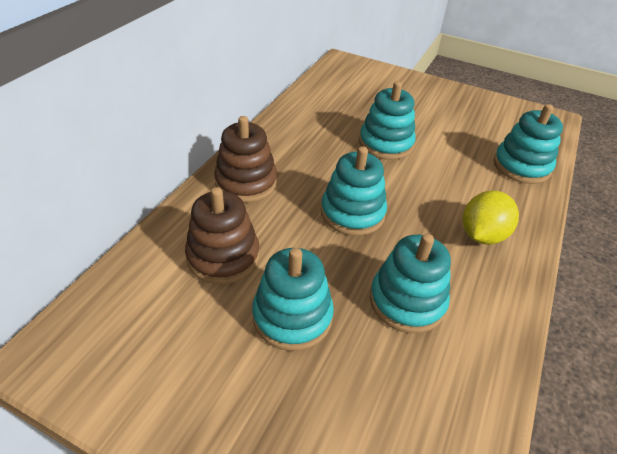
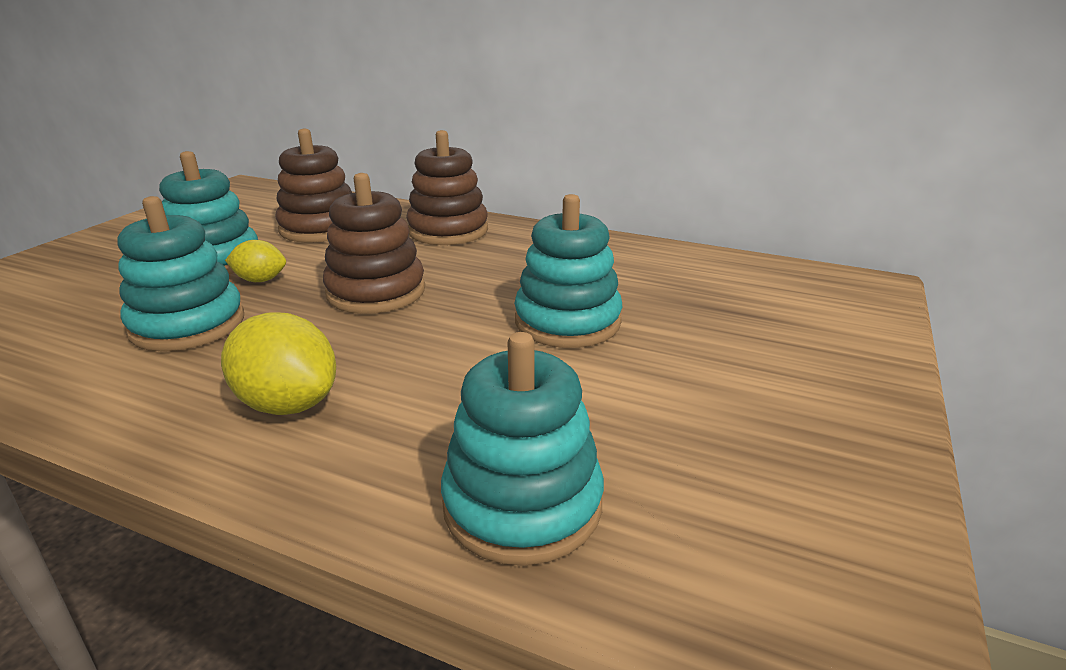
camera: 90 degrees right, 15 degrees down
turquoise stacking toy [321,146,387,236] -> brown stacking toy [323,173,425,314]
none -> yellow lemon [225,240,286,282]

